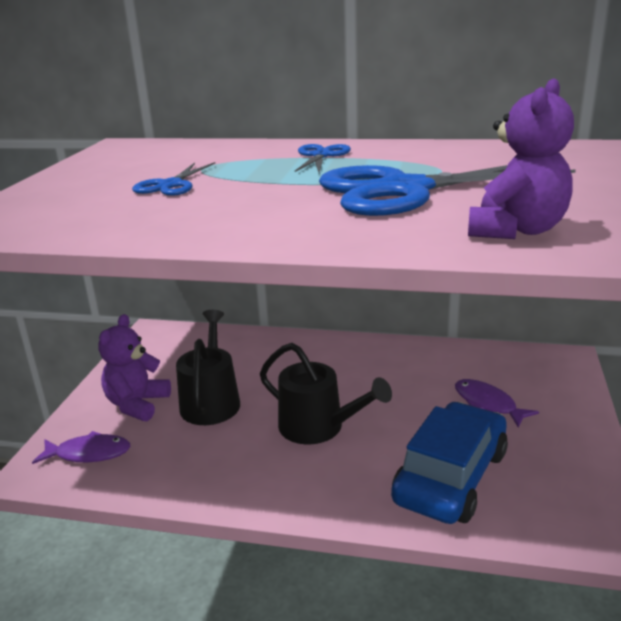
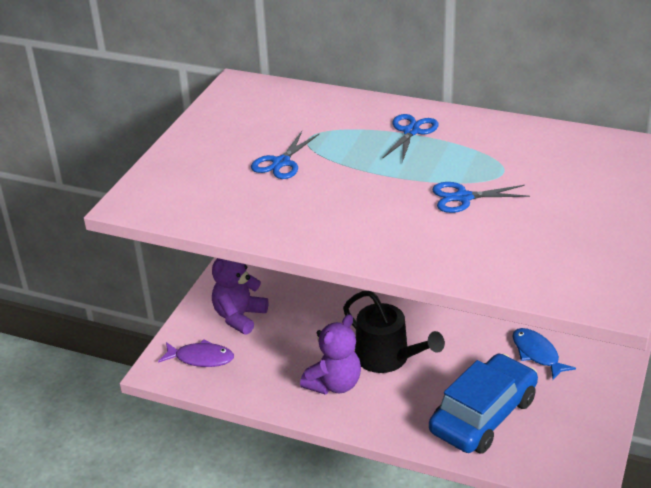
camera: 10 degrees right, 10 degrees up
black watering can [176,310,240,425] -> none
blue scissors [319,165,576,216] -> blue scissors [432,182,530,213], size x0.47
purple fish [455,379,539,428] -> blue fish [513,328,576,380]
purple teddy bear [468,78,574,239] -> purple teddy bear moved to [300,314,361,395]

